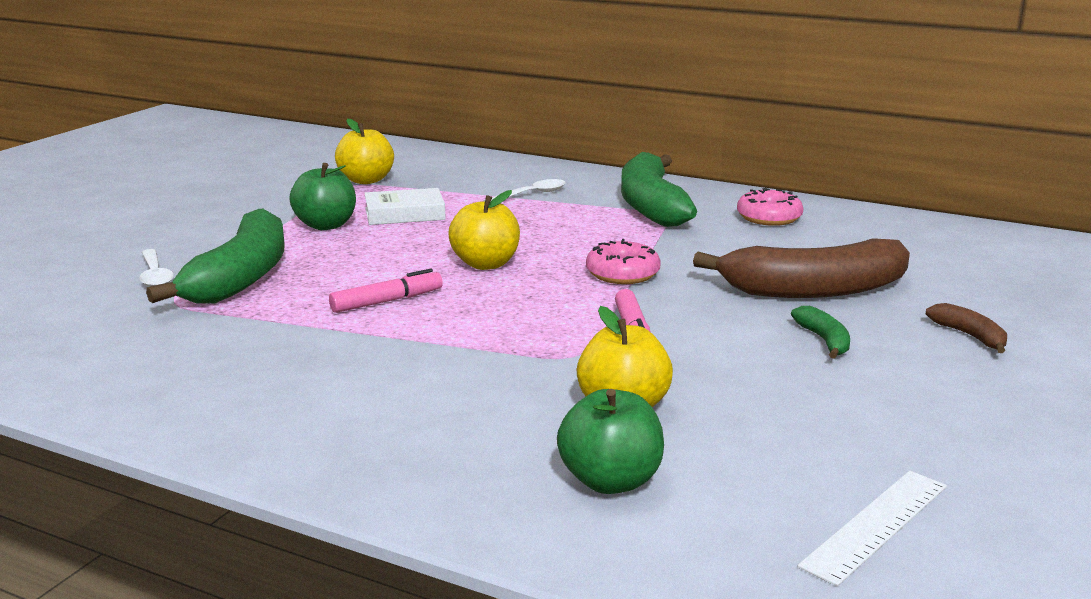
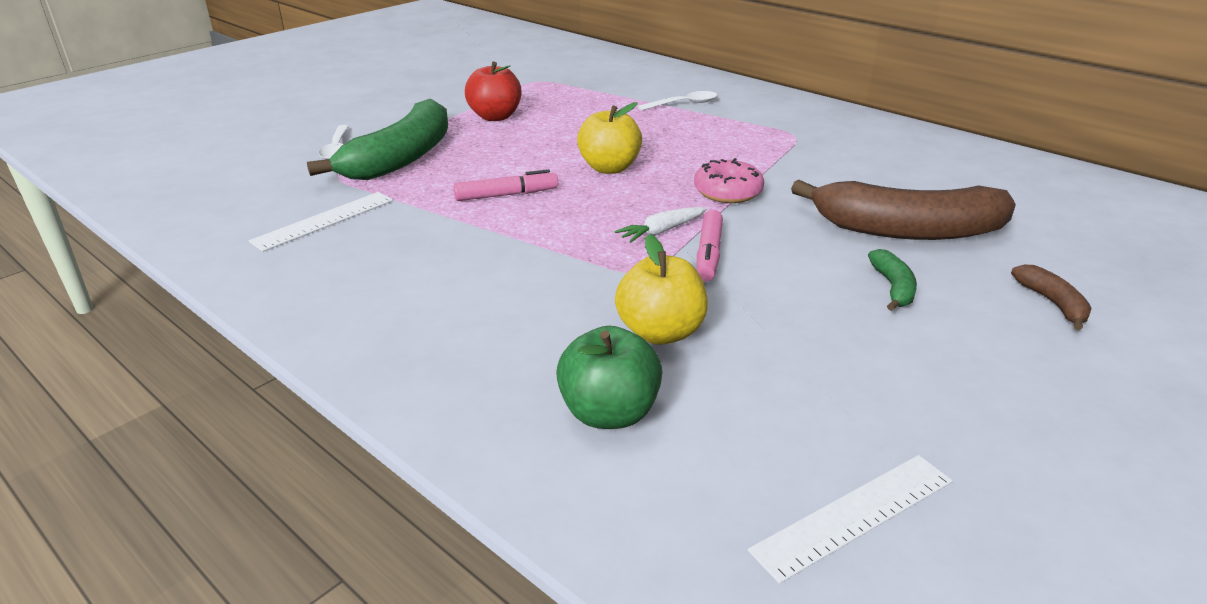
camera: 15 degrees right, 10 degrees up
green apple [289,163,356,230] -> red apple [465,61,521,121]
yellow apple [335,119,394,184] -> none
white book [364,188,446,225] -> none
green banana [621,152,697,227] -> none
pink donut [737,188,804,226] -> none
none -> white ruler [249,192,393,252]
none -> white carrot [615,207,707,243]

